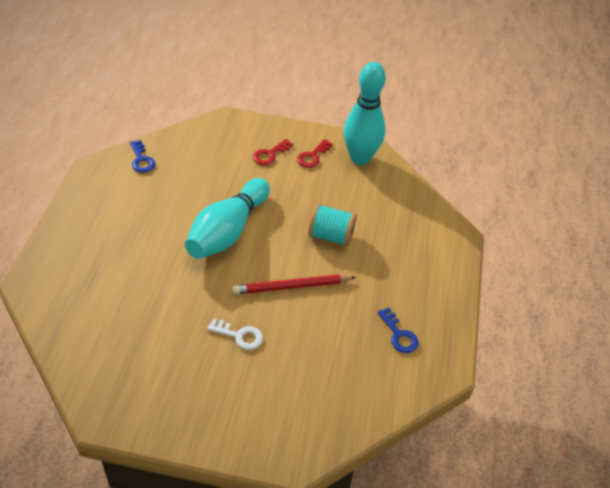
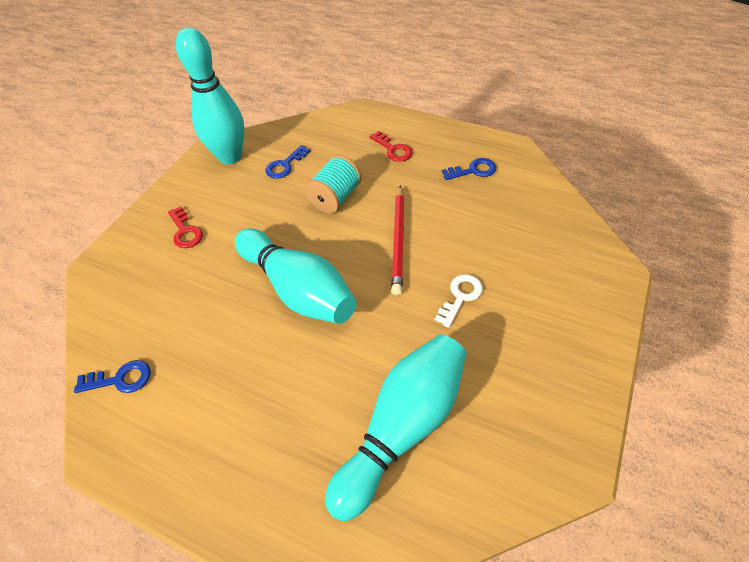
camera: 70 degrees left, 5 degrees up
red key [297,139,333,168] -> red key moved to [370,131,413,162]
none -> blue key [266,145,310,179]
none -> turquoise bowling pin [325,334,466,521]

